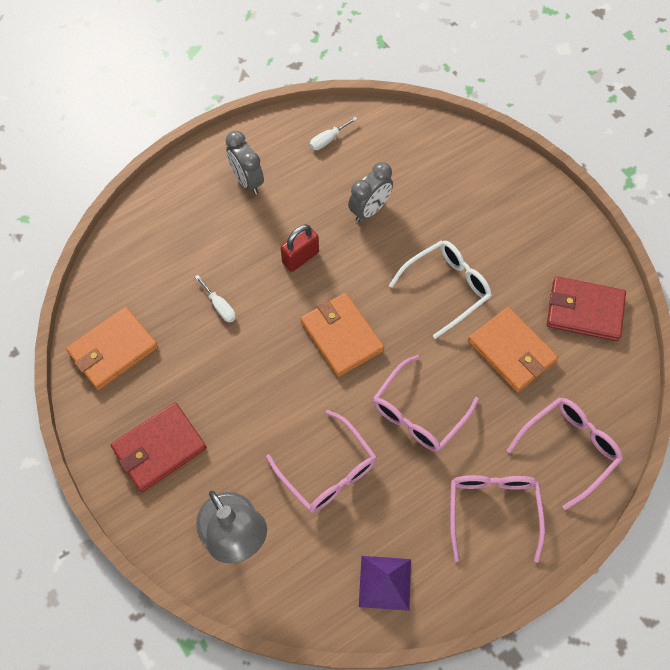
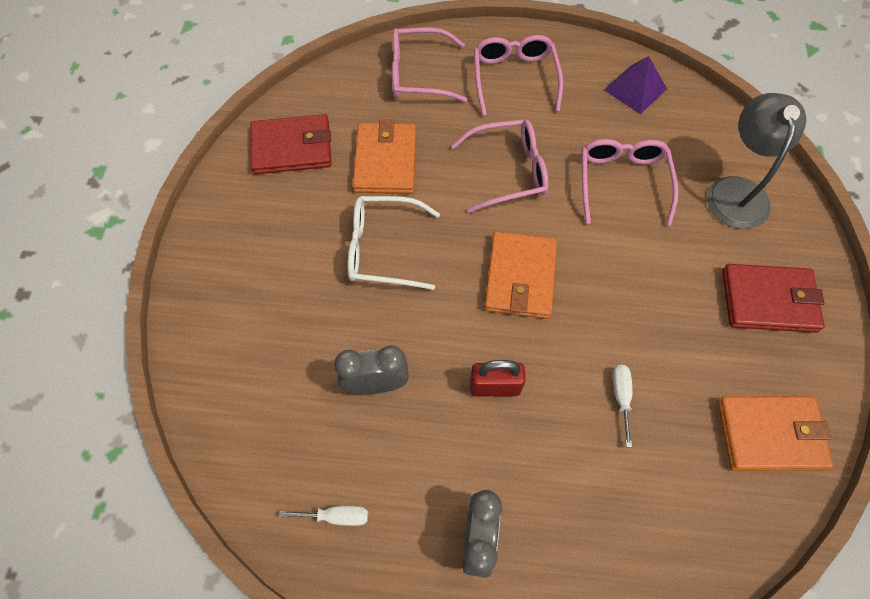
camera: 140 degrees left, 0 degrees up
pink glasses [450,475,545,563] -> pink glasses turned 135 degrees clockwise [474,35,563,116]
red wallet [547,276,626,341] -> red wallet turned 60 degrees counterclockwise [250,114,332,174]

